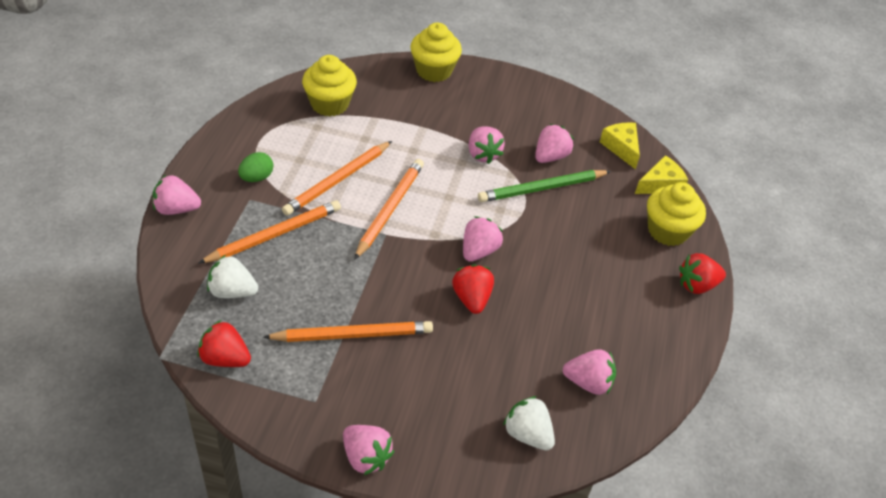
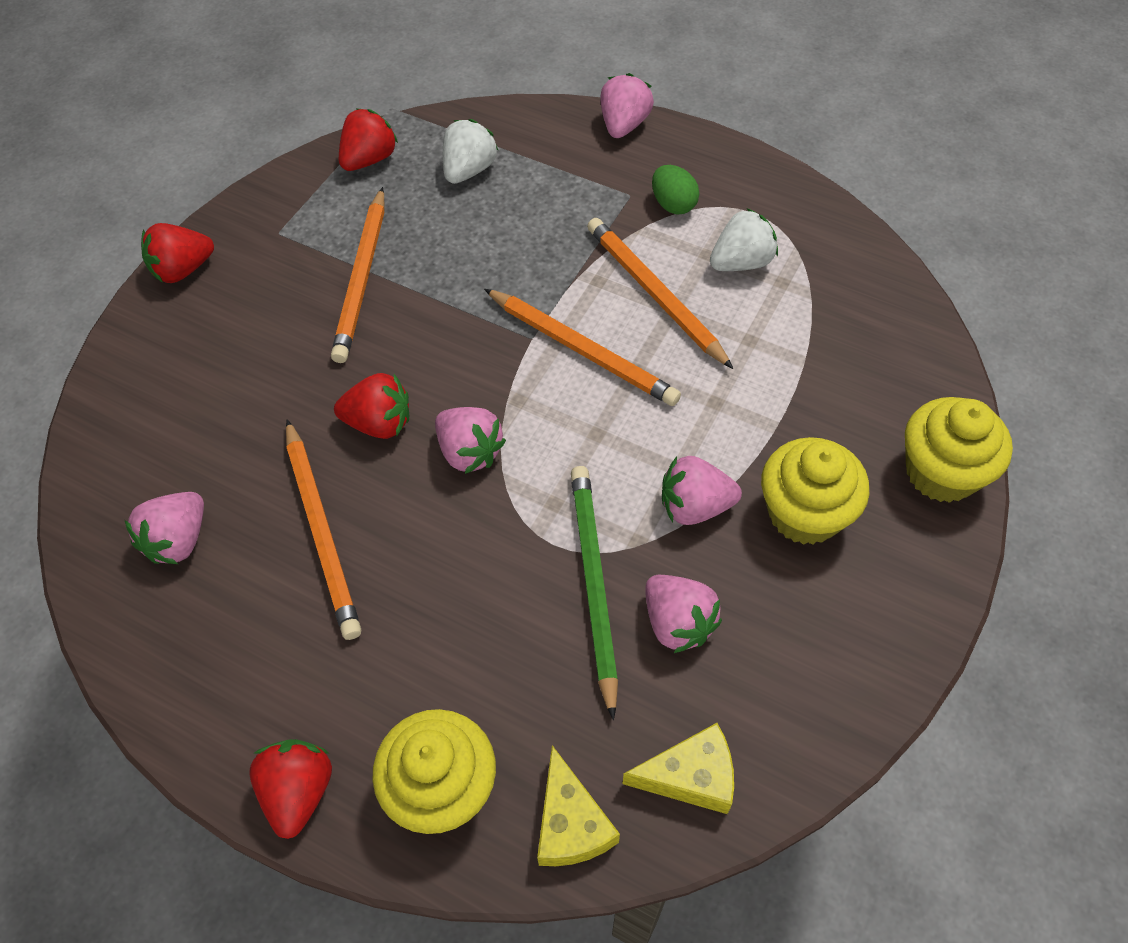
camera: 110 degrees right, 10 degrees up
orange pencil [198,200,341,264] -> orange pencil moved to [286,419,361,640]
yellow cupcake [302,55,357,116] -> yellow cupcake moved to [761,437,870,545]
pink strawberry [343,425,394,475] -> red strawberry [141,223,214,283]
white strawberry [503,396,555,450] -> white strawberry moved to [710,208,778,271]

